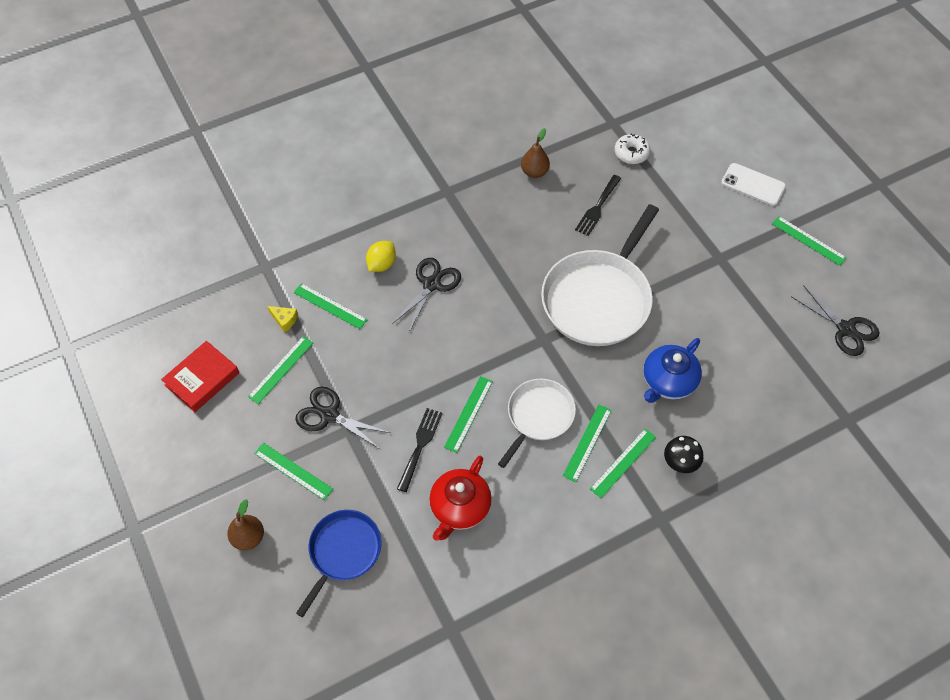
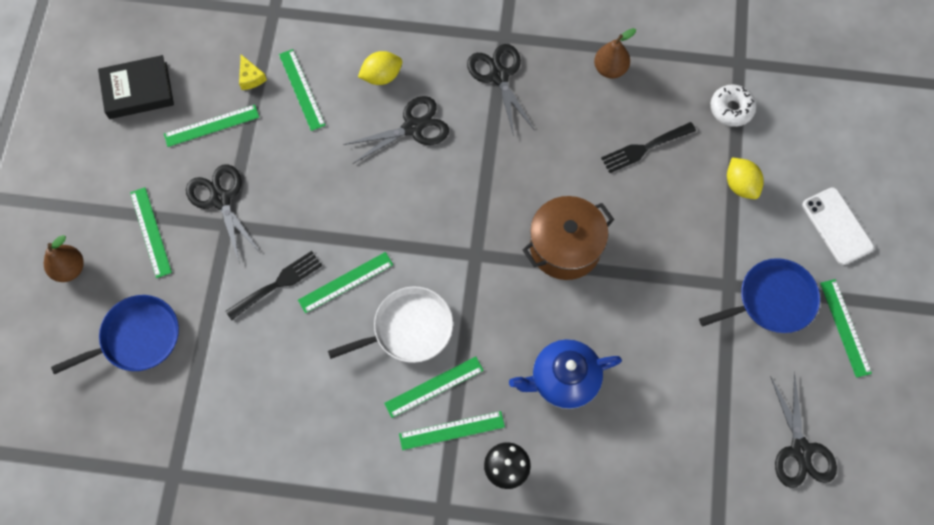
camera: 35 degrees right, 10 degrees up
red book [161,341,240,412] -> black book [98,55,174,119]
red teapot [429,456,492,541] -> none
white pan [541,204,659,346] -> brown pot [523,196,614,280]
none -> black scissors [467,44,535,136]
none -> blue pan [699,258,820,333]
none -> yellow lemon [727,158,764,199]

